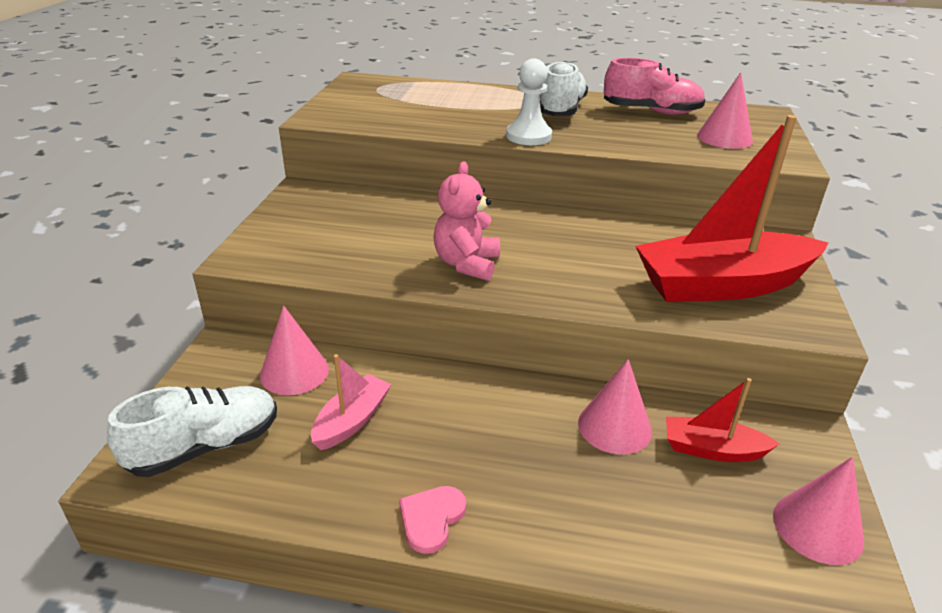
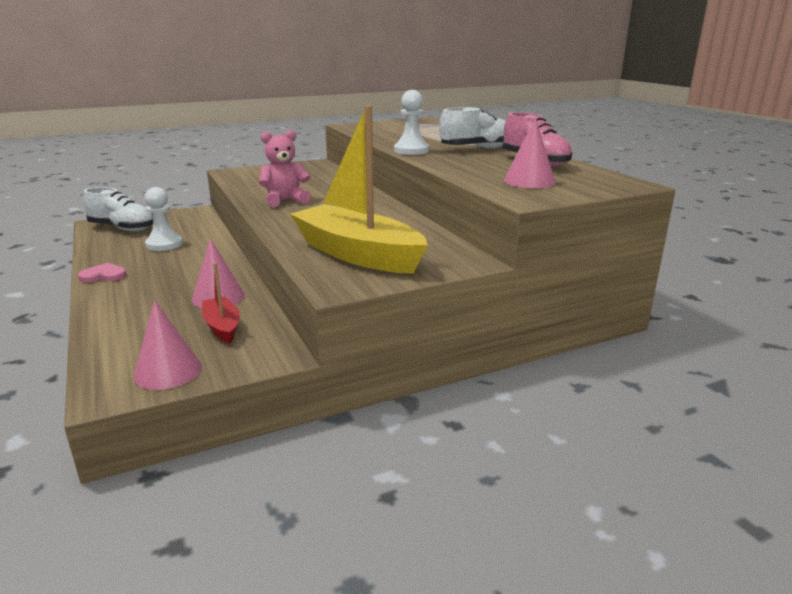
camera: 55 degrees right, 10 degrees down
pink cone [260,306,329,395] -> none
pink boat [311,354,392,450] -> white pawn [145,187,183,251]
red boat [636,115,828,302] -> yellow boat [290,105,428,274]

